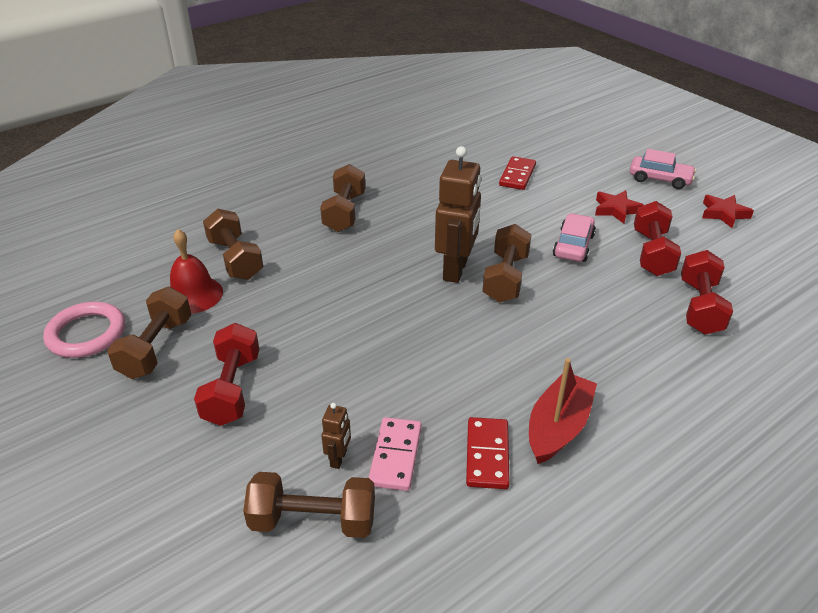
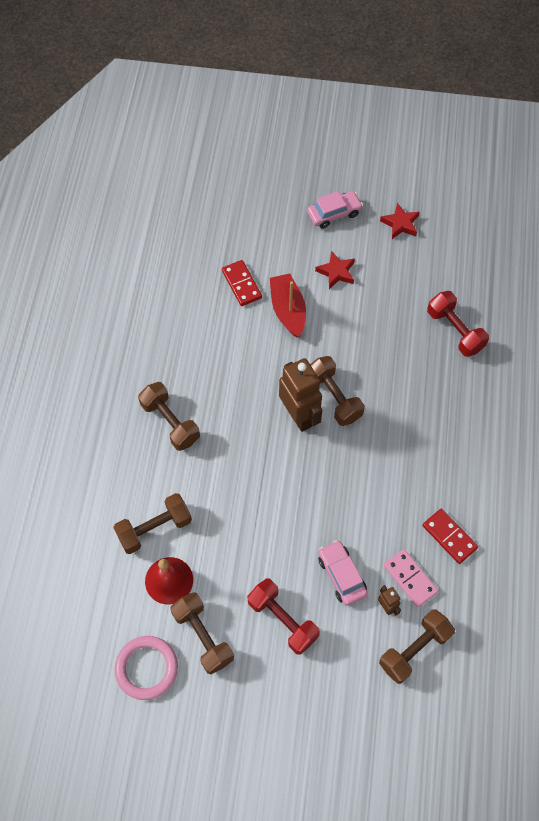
camera: 45 degrees left, 25 degrees up
brown dumbbell [203,209,263,280] -> brown dumbbell turned 45 degrees counterclockwise [113,493,192,554]
red boat [529,358,597,464] -> red boat moved to [270,274,306,338]
pink car [553,213,596,262] -> pink car moved to [318,540,368,606]
red dumbbell [634,201,681,276] -> none

